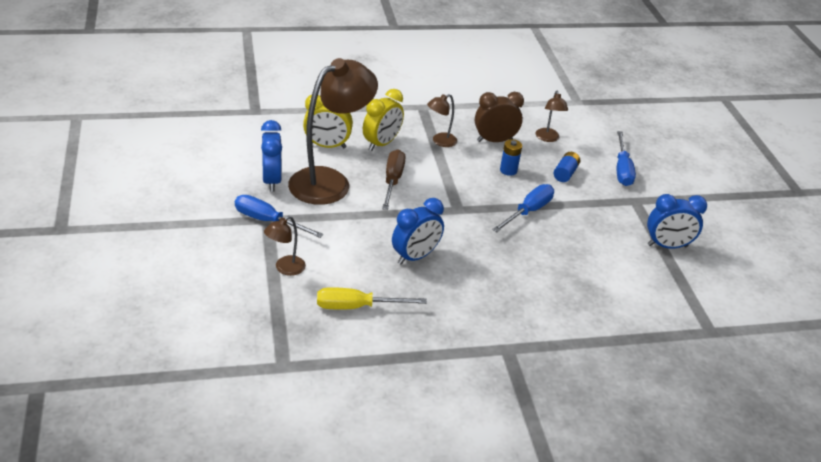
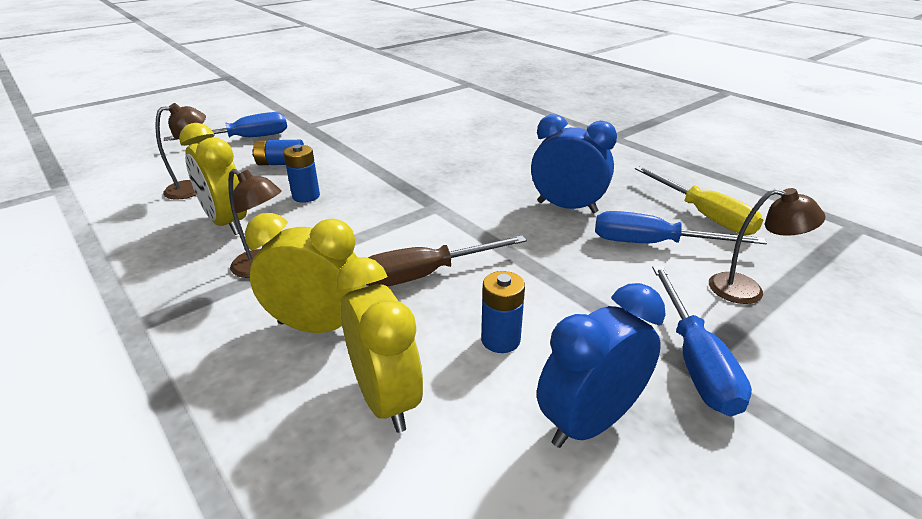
camera: 115 degrees left, 5 degrees down
brown lamp [288,58,378,205] -> blue battery [481,271,525,353]
brown clock [475,92,524,142] -> yellow clock [179,123,247,235]
blue screwdriver [492,184,554,232] -> blue screwdriver moved to [595,211,767,244]
blue clock [647,194,707,249] -> none

